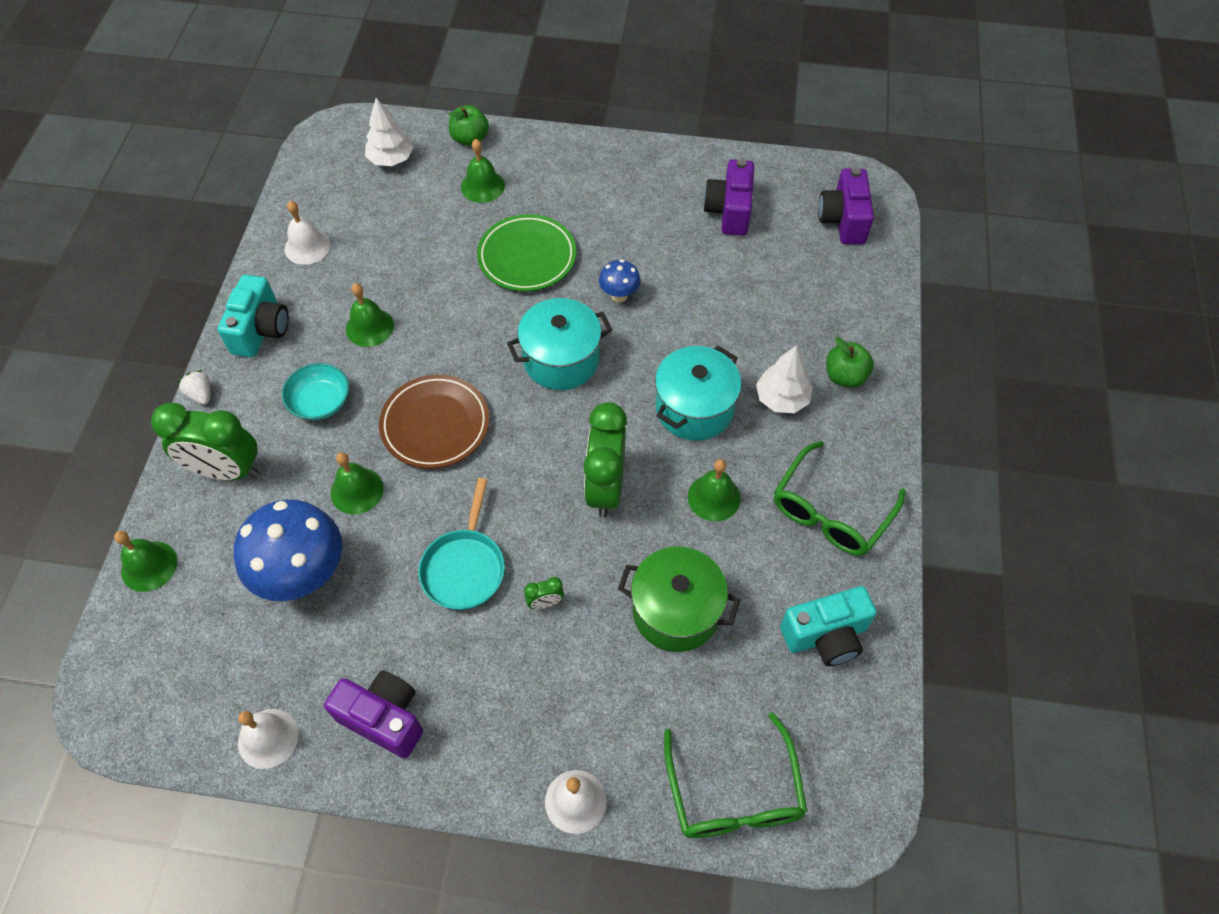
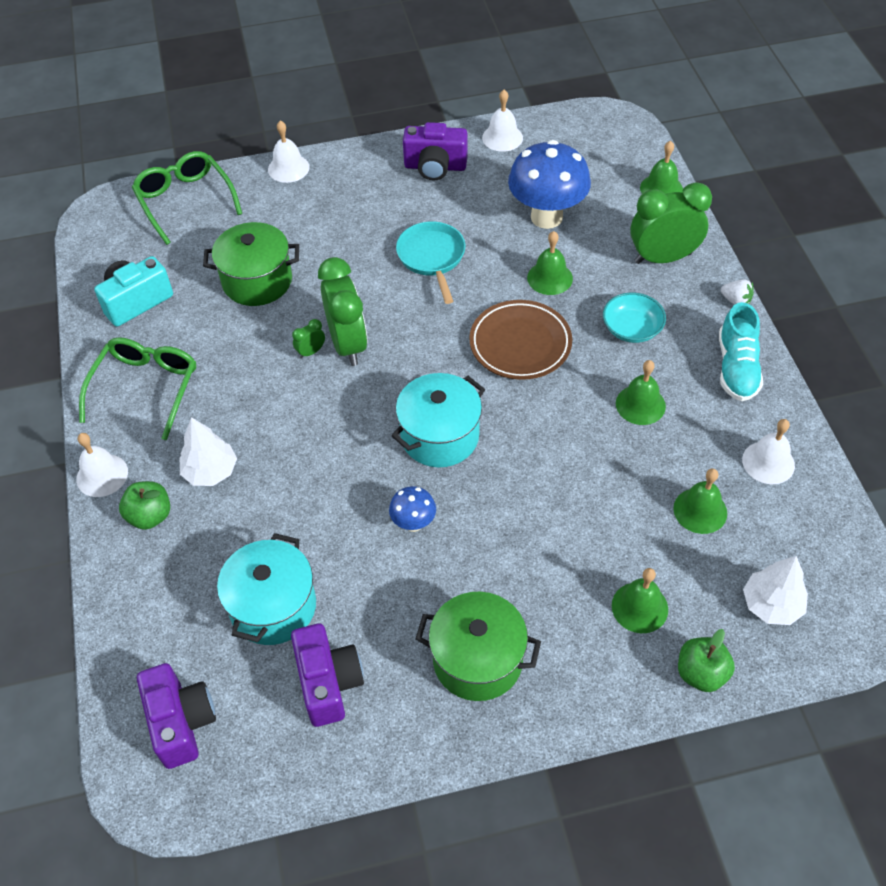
camera: 160 degrees right, 5 degrees down
turquoise camera [217,275,289,357] -> turquoise shoe [719,302,763,401]
green plate [477,214,576,291] -> none
green clock [524,577,564,609] -> green clock moved to [292,319,325,359]
turquoise pot [655,346,742,441] -> turquoise pot moved to [217,533,316,645]
green bell [688,459,741,521] -> green bell moved to [673,468,727,534]
none -> white bell [76,433,128,497]
none -> green pot [416,592,541,701]

